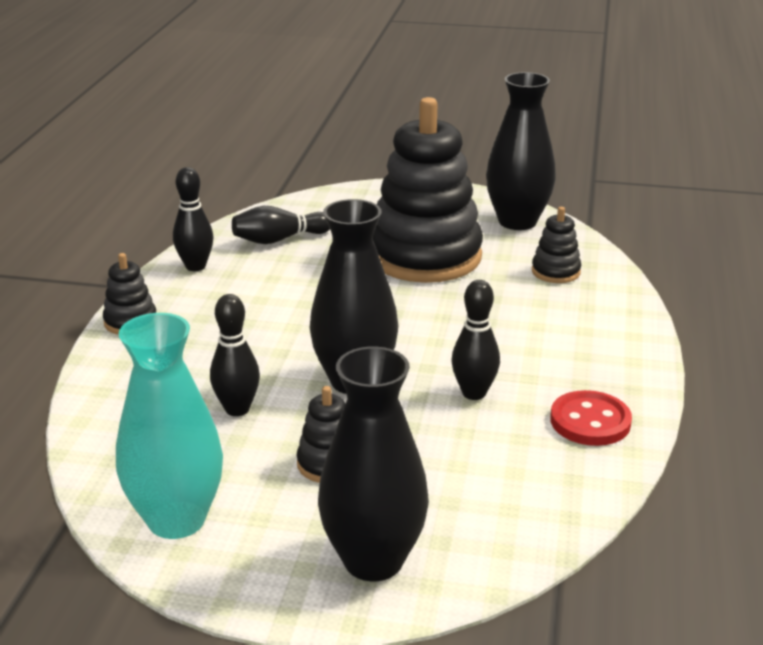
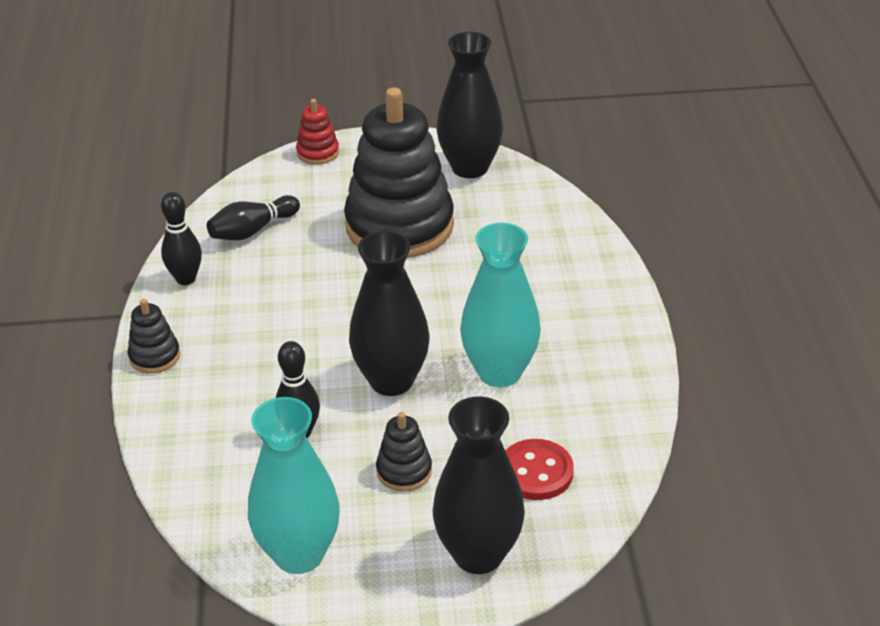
camera: 15 degrees left, 10 degrees up
black bowling pin [451,280,500,400] -> turquoise vase [460,223,541,387]
black stacking toy [532,207,581,283] -> none
red button [550,390,632,446] -> red button moved to [505,439,574,500]
none -> red stacking toy [296,99,339,165]

